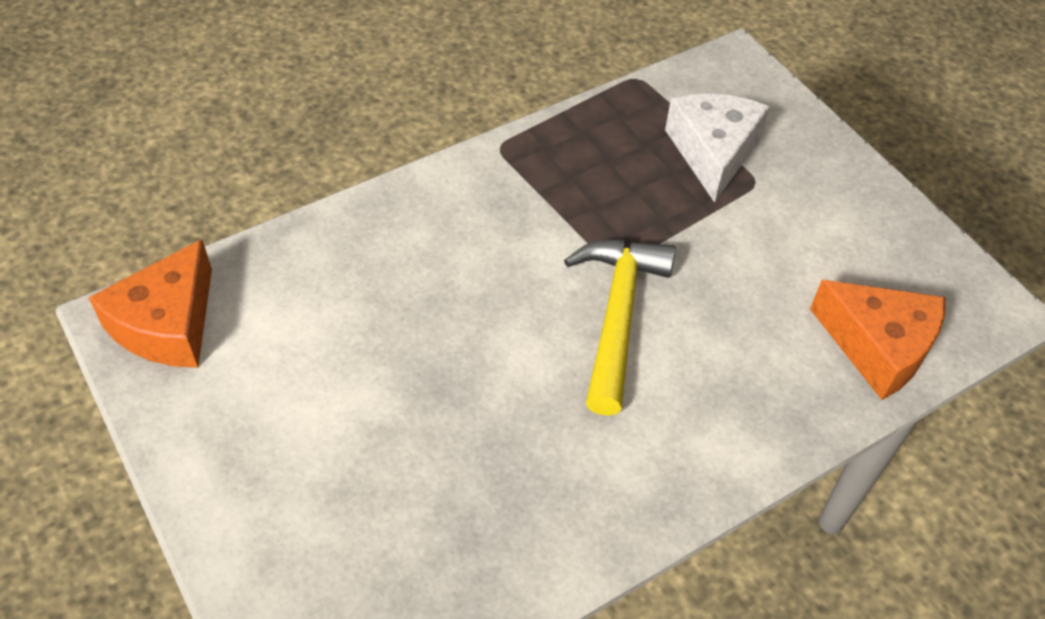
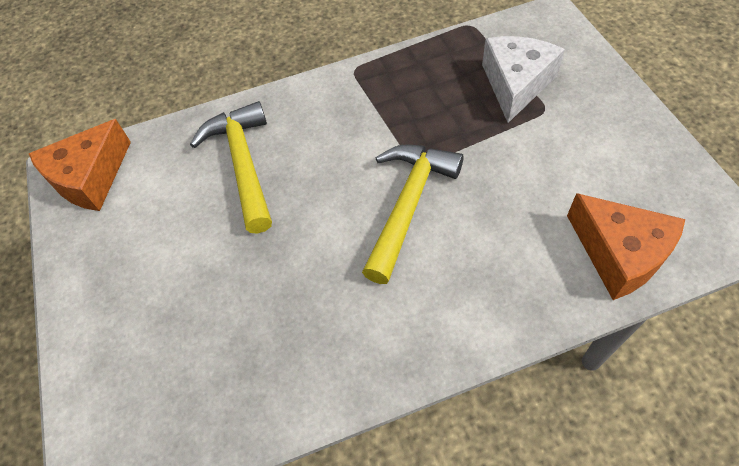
camera: 20 degrees right, 5 degrees up
none -> yellow hammer [190,101,272,234]

